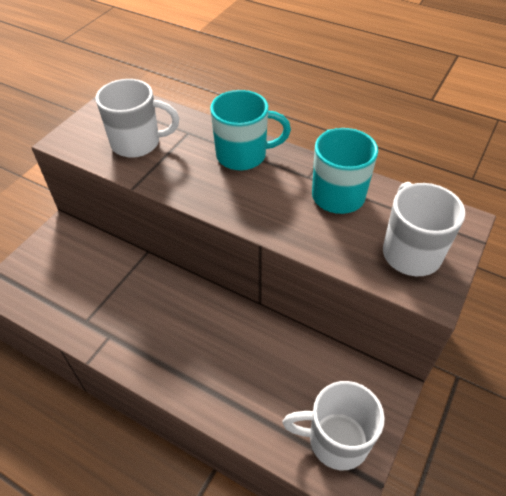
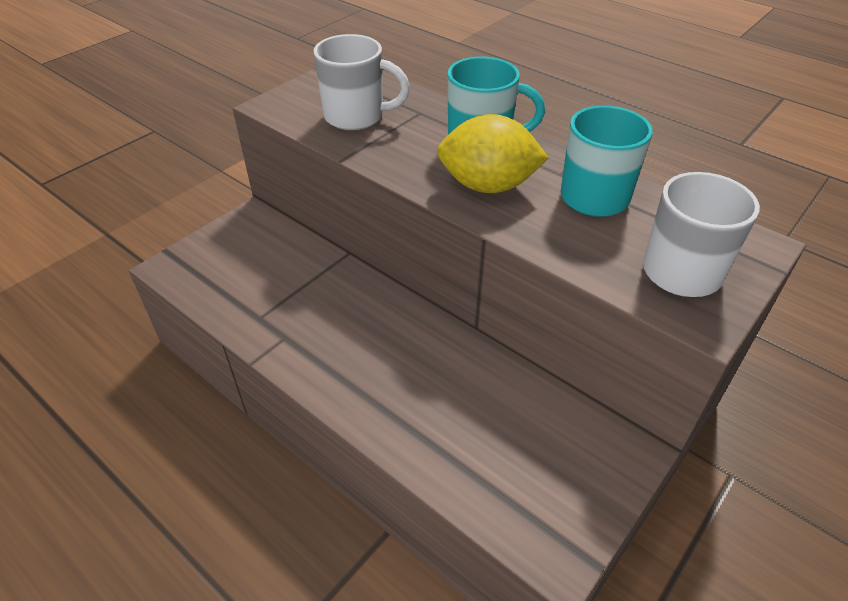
camera: 10 degrees right, 5 degrees down
white mug [282,381,385,470] -> none
none -> yellow lemon [437,114,549,193]

